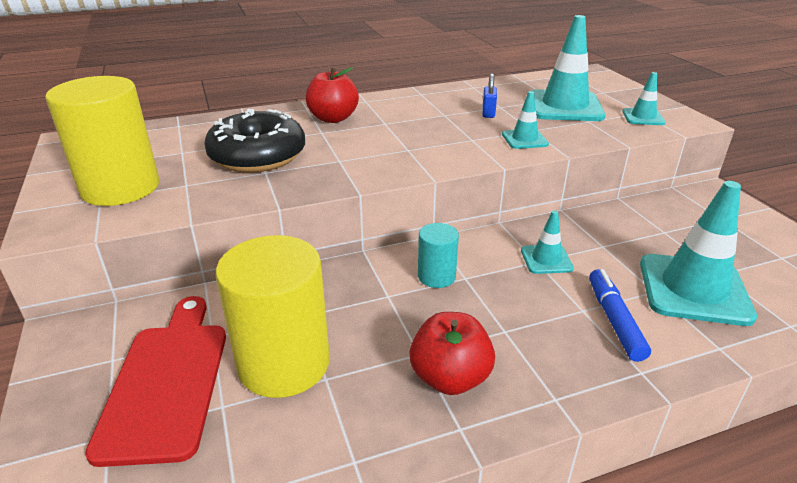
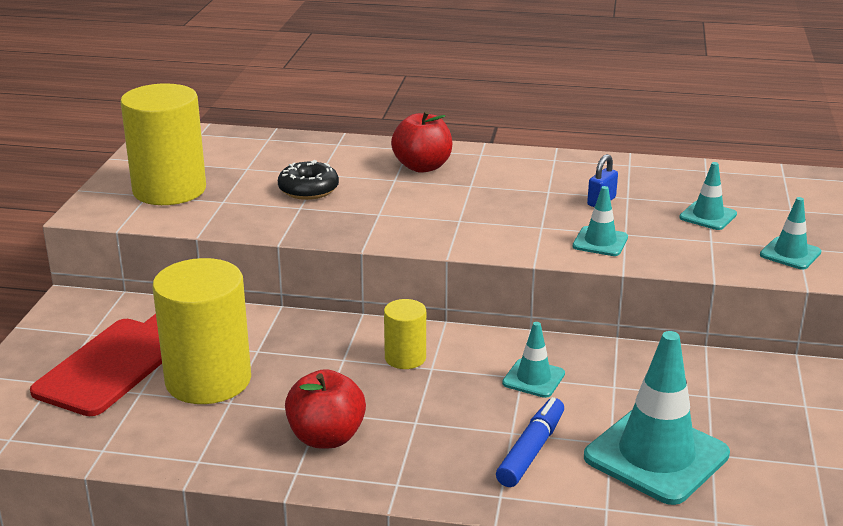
camera: 30 degrees right, 5 degrees down
black donut [204,109,305,173] -> black donut [278,160,339,200], size x0.58
turquoise cylinder [418,223,459,288] -> yellow cylinder [384,299,426,369]
turquoise traffic cone [531,15,606,121] -> turquoise traffic cone [679,162,737,230], size x0.50

